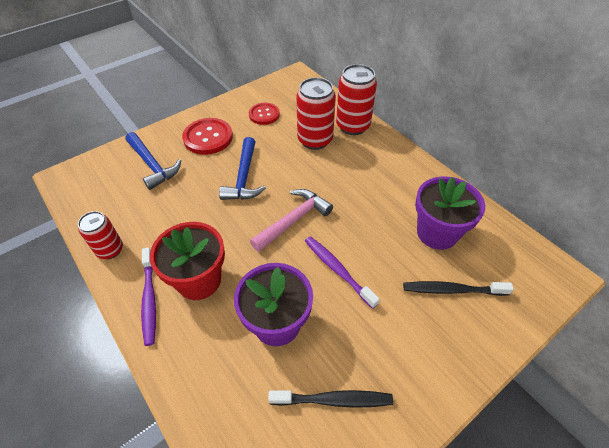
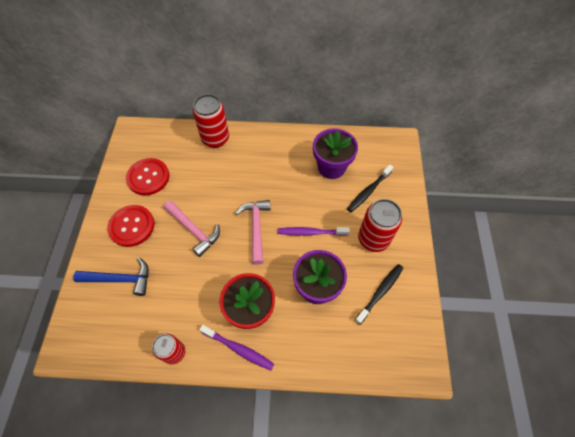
camera: 50 degrees left, 10 degrees up
blue hammer [219,137,266,200] -> pink hammer [164,200,220,257]
red button [249,103,280,125] -> red button [126,158,169,196], size x1.51
red can [296,77,336,150] -> red can moved to [358,199,402,252]

